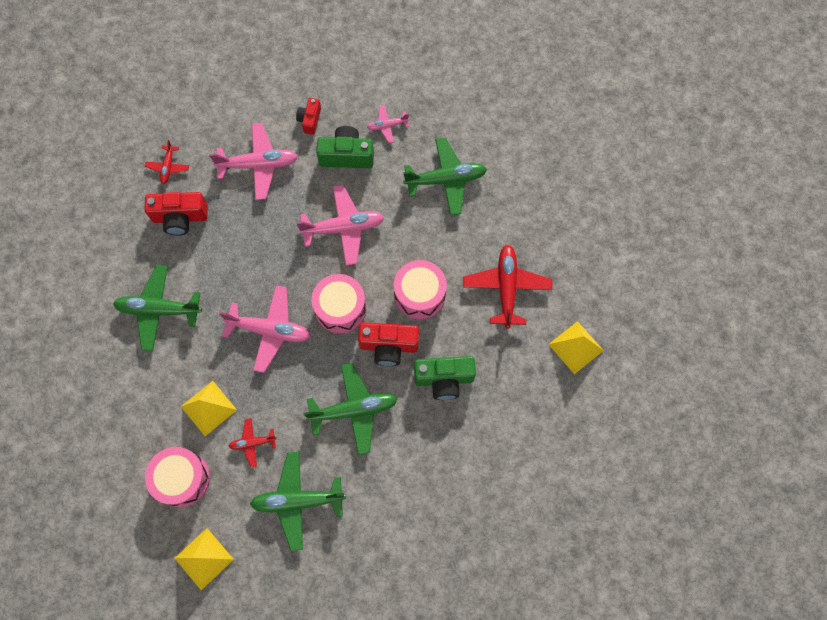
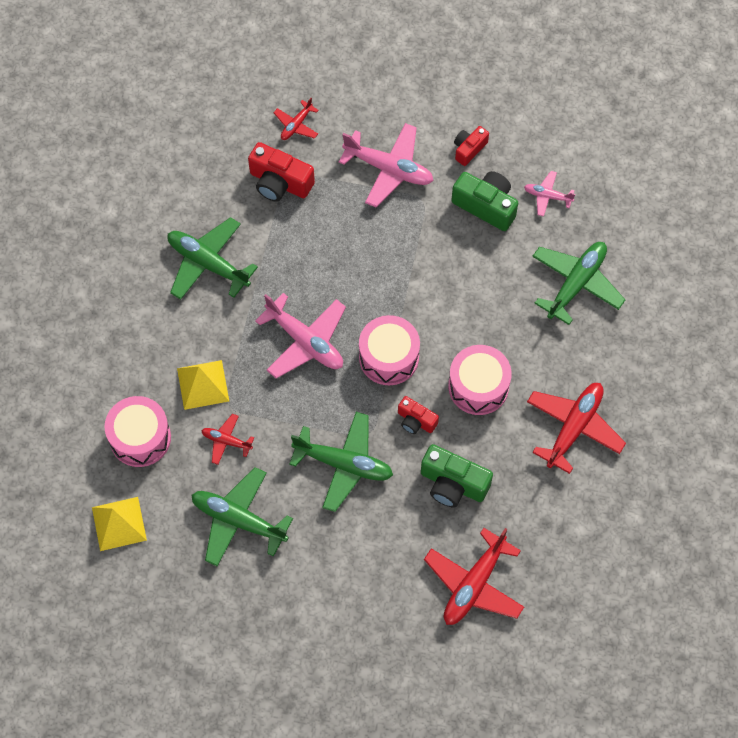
camera: 30 degrees right, 5 degrees down
pink plane [296,185,384,266] -> none
red camera [358,322,419,366] -> red camera [398,396,439,434], size x0.60
green plane [403,138,487,215] -> green plane turned 75 degrees counterclockwise [532,242,625,325]
yellow pyramid [548,321,604,374] -> none
none -> red plane [424,528,524,625]

